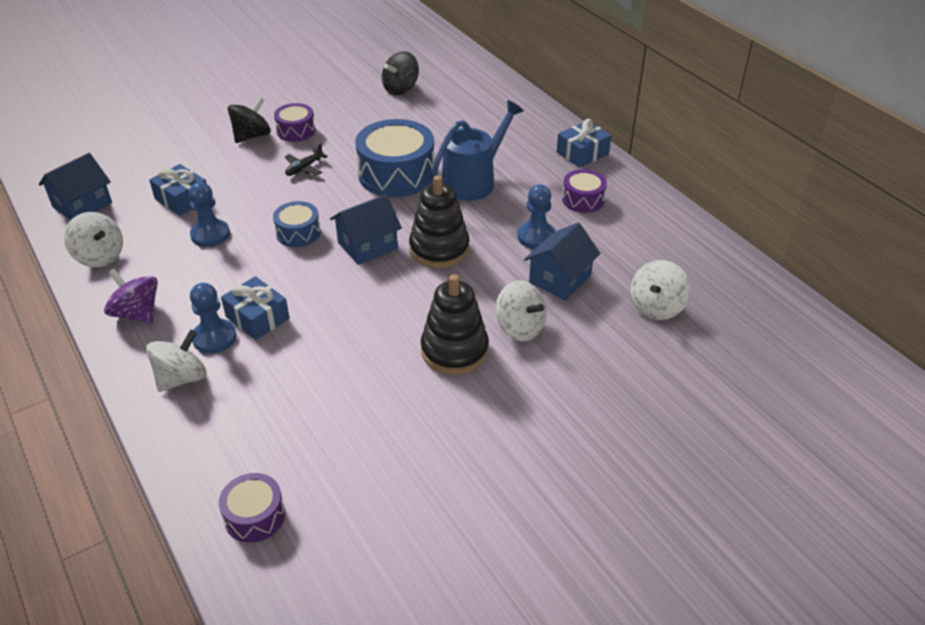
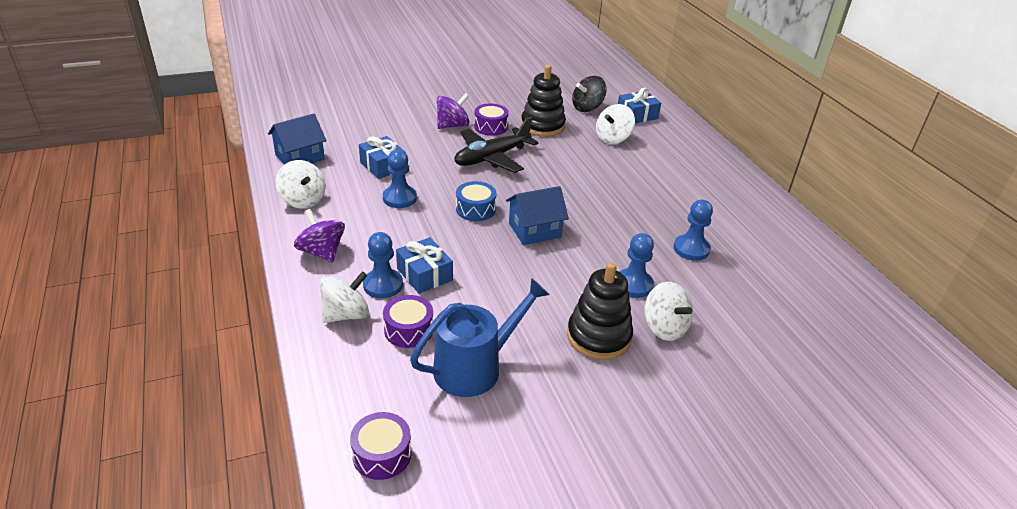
camera: 10 degrees right, 5 degrees down
black spinning top [228,97,271,143] -> purple spinning top [437,93,470,129]
black plane [285,143,328,176] -> black plane [454,117,538,173], size x2.12
blue drum [355,119,434,197] -> none
black stacking toy [409,175,470,268] -> black stacking toy moved to [521,65,566,137]
blue watering can [431,100,524,201] -> blue watering can moved to [410,278,550,397]
blue house [524,223,601,300] -> none
blue gift [557,119,611,168] -> blue gift moved to [618,88,661,123]
purple drum [562,169,607,213] -> purple drum moved to [383,295,433,348]
white spinning top [630,260,691,320] -> white spinning top moved to [596,104,635,144]
none -> blue pawn [619,233,654,298]

